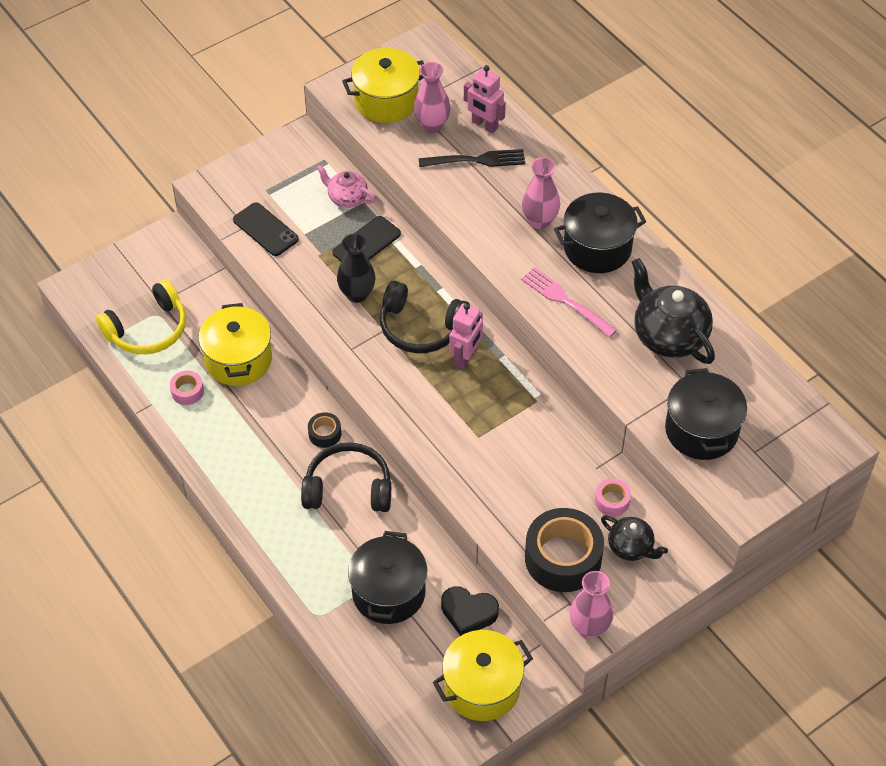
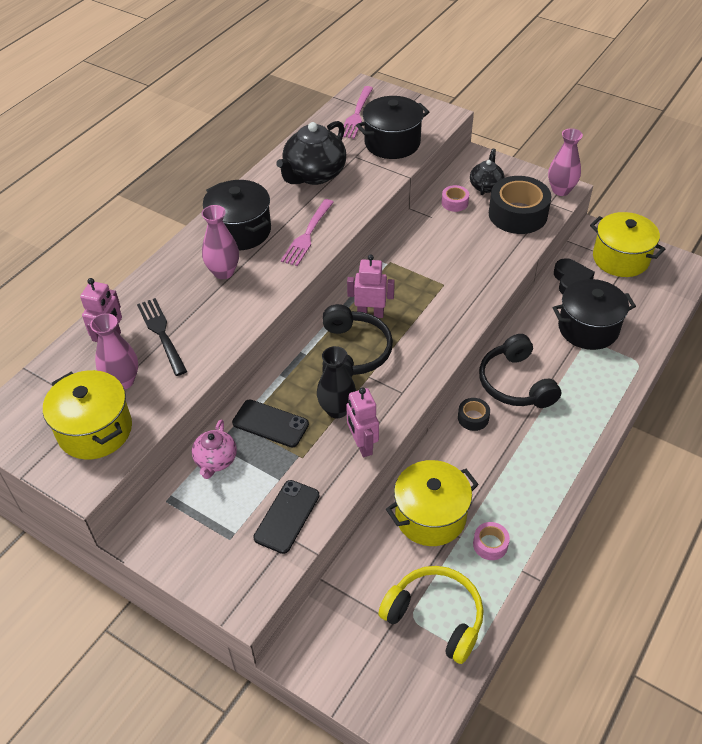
camera: 110 degrees left, 5 degrees down
none -> pink fork [343,86,373,139]
none -> pink robot [346,387,379,457]

